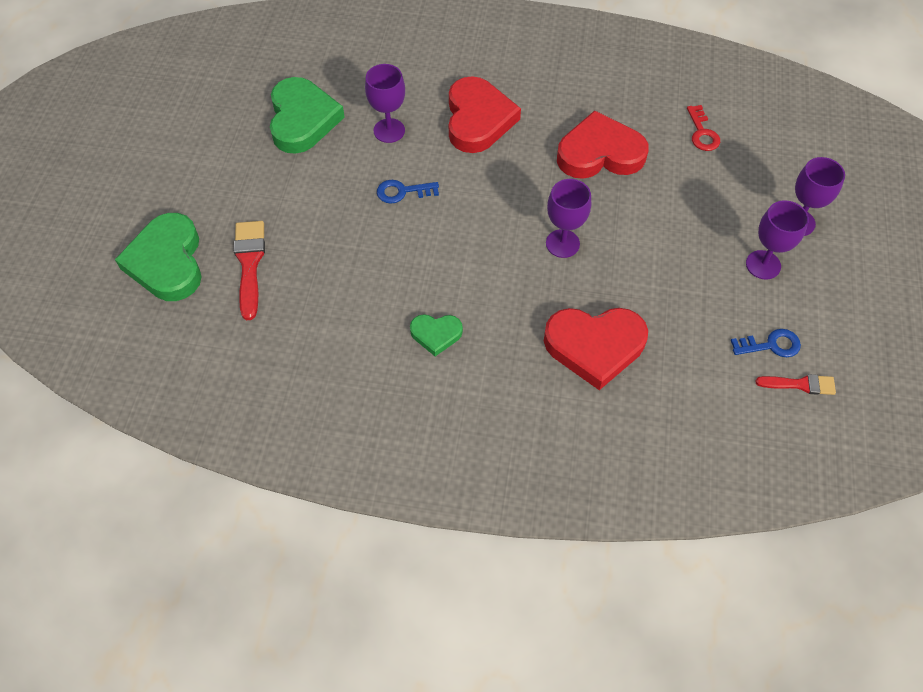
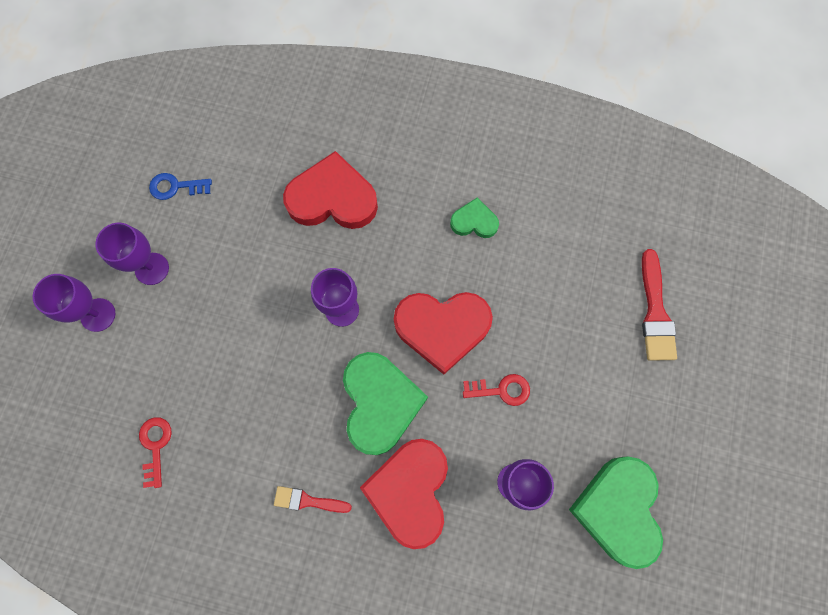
camera: 175 degrees left, 15 degrees up
green heart [115,213,202,301] -> green heart moved to [343,352,428,455]
blue key [377,180,439,204] -> red key [463,374,530,406]
red heart [557,110,649,179] -> red heart moved to [394,292,493,375]
red brush [756,374,836,395] -> red brush moved to [274,486,352,513]

